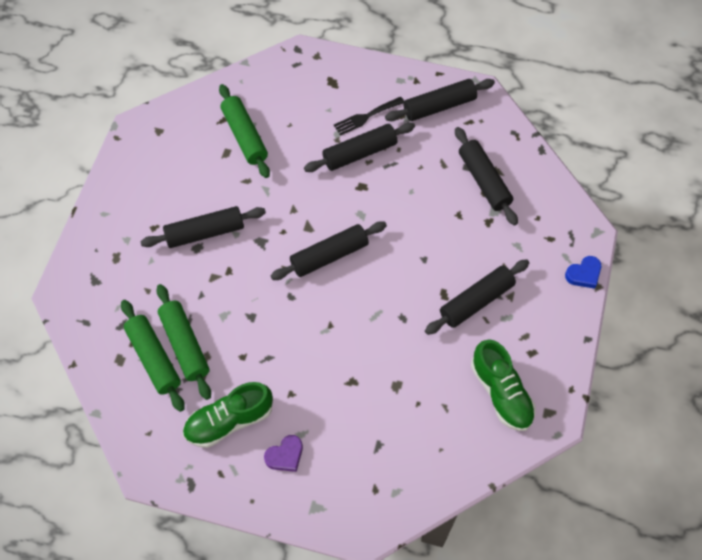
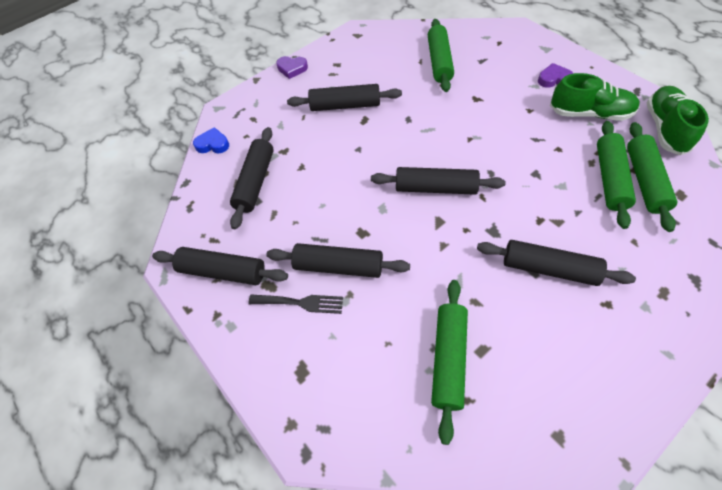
camera: 140 degrees left, 5 degrees down
green shoe [471,339,536,431] -> green shoe moved to [647,86,709,155]
blue heart [565,256,601,289] -> blue heart moved to [193,127,229,153]
none -> purple heart [276,56,308,79]
none -> green rolling pin [428,19,454,92]

